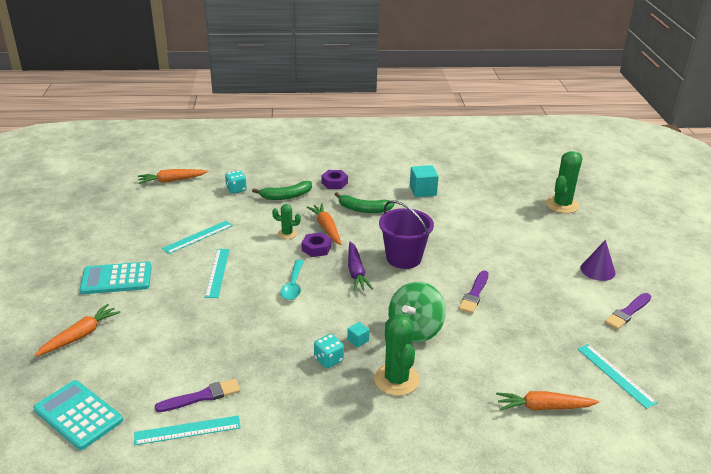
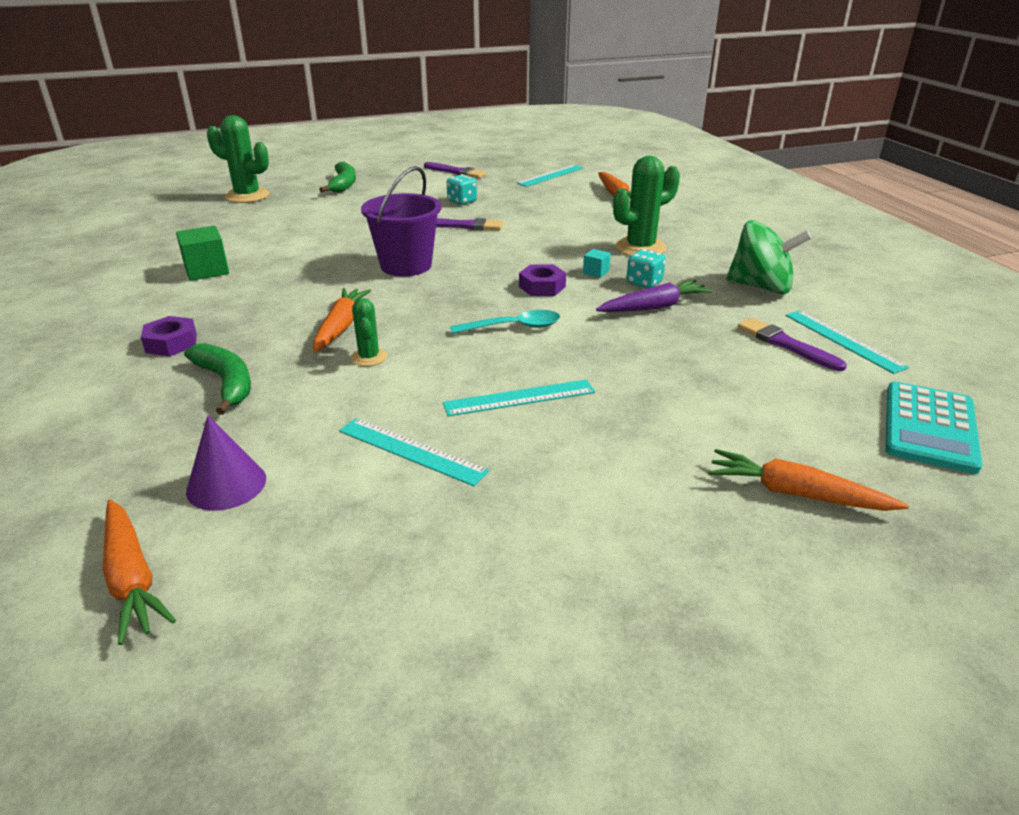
camera: 105 degrees left, 0 degrees up
turquoise calculator [80,262,152,294] -> none
turquoise dice [225,170,247,194] -> turquoise dice moved to [447,174,477,205]
purple nut [301,232,331,257] -> purple nut moved to [519,264,566,296]
orange carrot [307,203,341,245] -> orange carrot turned 135 degrees clockwise [313,288,371,353]
green banana [334,192,395,213] -> green banana moved to [319,161,356,193]
purple carrot [348,242,373,291] -> purple carrot moved to [596,280,713,312]
green spinning top [388,282,446,343] -> green spinning top moved to [726,220,812,294]
turquoise cube [410,165,439,197] -> green cube [176,226,229,281]
purple cone [581,240,615,281] -> purple cone moved to [186,416,266,511]

